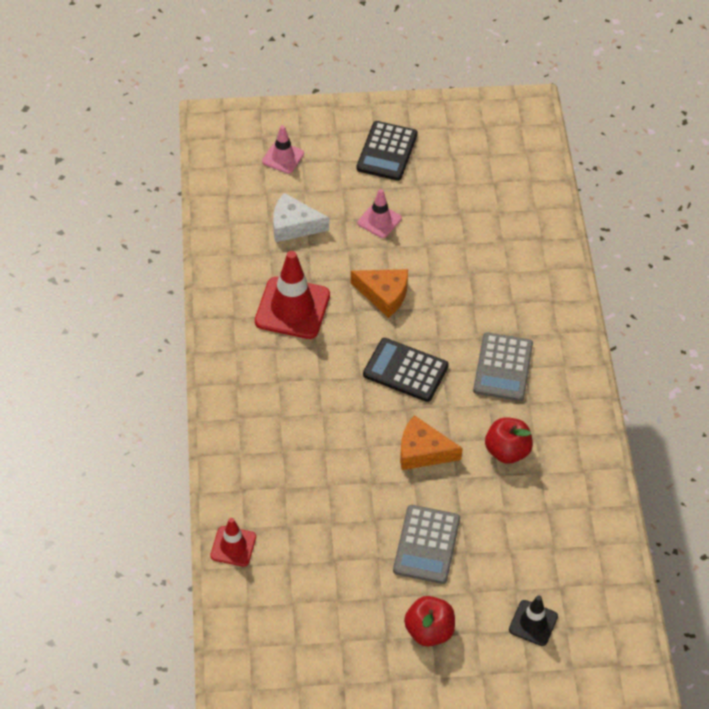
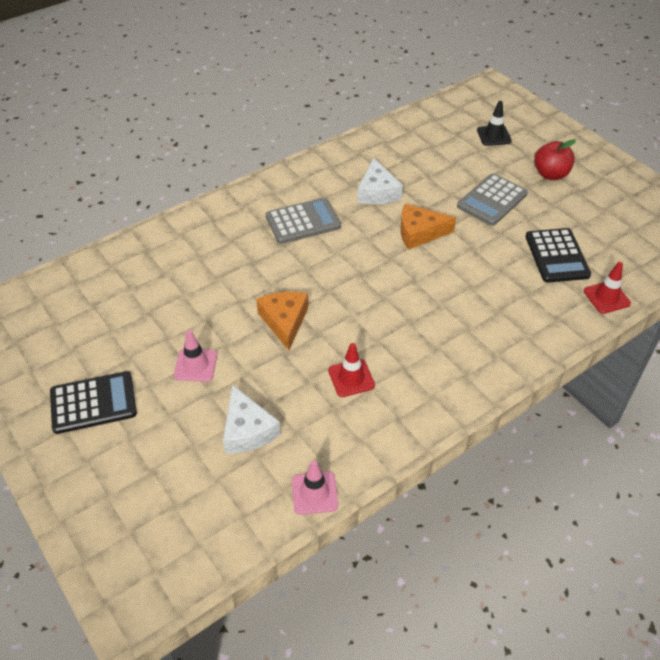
camera: 120 degrees left, 5 degrees down
red traffic cone [255,251,330,339] -> red traffic cone [328,343,375,397], size x0.55
pink traffic cone [262,125,304,174] -> pink traffic cone moved to [292,460,338,515]
black calculator [363,338,449,402] -> black calculator moved to [525,228,591,283]
grey calculator [393,505,460,584] -> grey calculator turned 150 degrees clockwise [457,173,528,226]
orange cheese [400,415,463,470] -> orange cheese turned 105 degrees clockwise [400,204,456,250]
red apple [485,417,533,464] -> white cheese [357,158,403,204]

